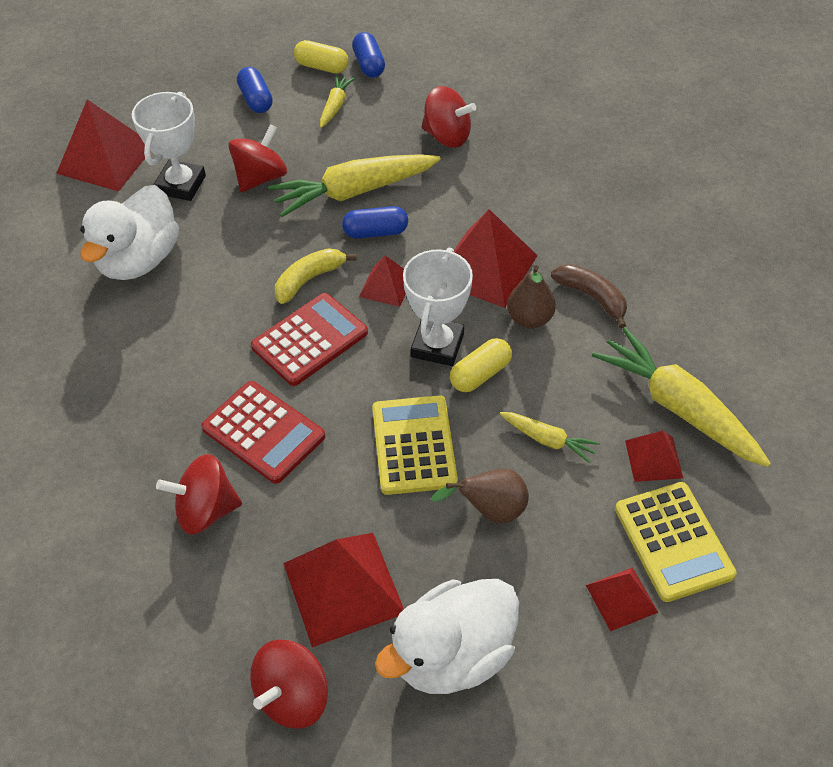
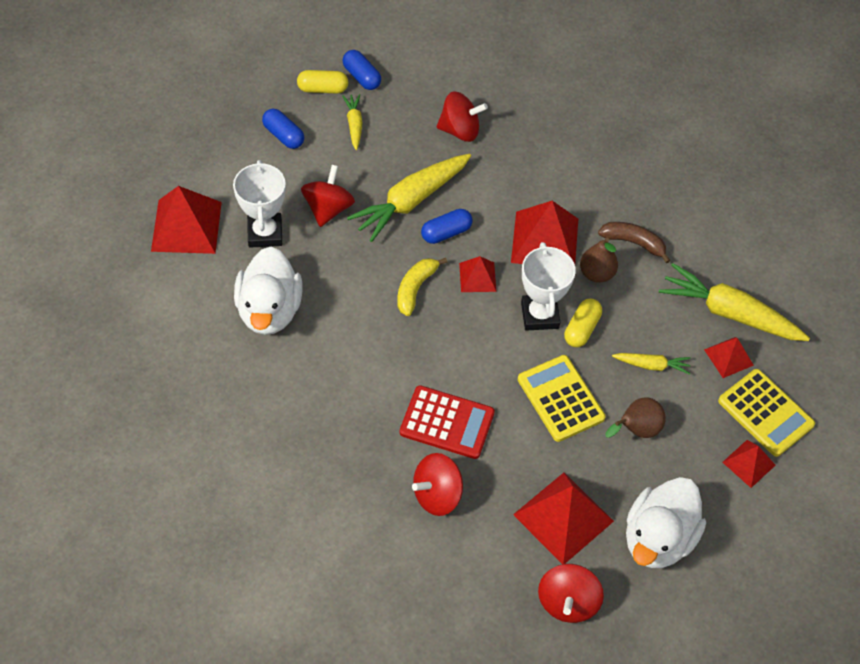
camera: 25 degrees left, 5 degrees up
red calculator [251,293,368,386] -> none

